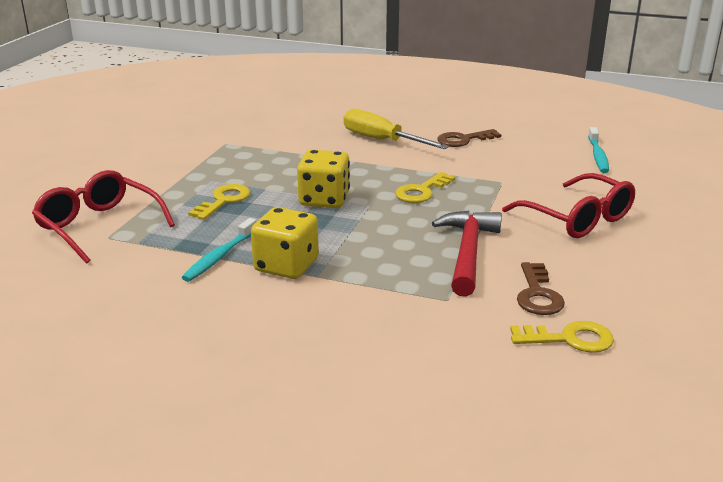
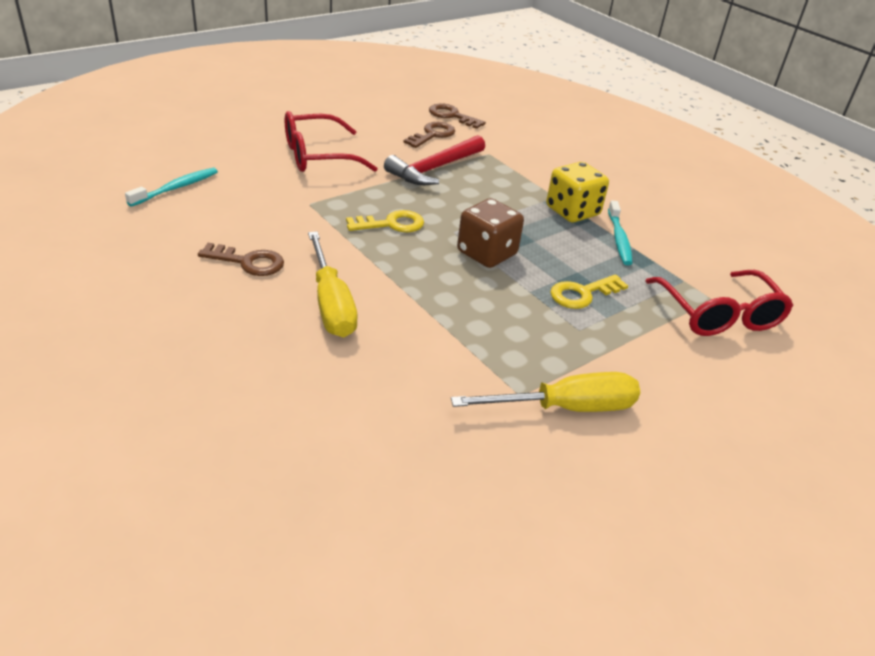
camera: 150 degrees left, 10 degrees up
turquoise toothbrush [182,218,256,282] -> turquoise toothbrush turned 120 degrees clockwise [608,201,633,265]
yellow dice [297,150,350,208] -> brown dice [457,198,524,268]
red glasses [502,173,635,238] -> red glasses turned 105 degrees counterclockwise [285,111,378,172]
yellow key [510,321,614,353] -> brown key [429,103,486,129]
none -> yellow screwdriver [451,372,640,412]

